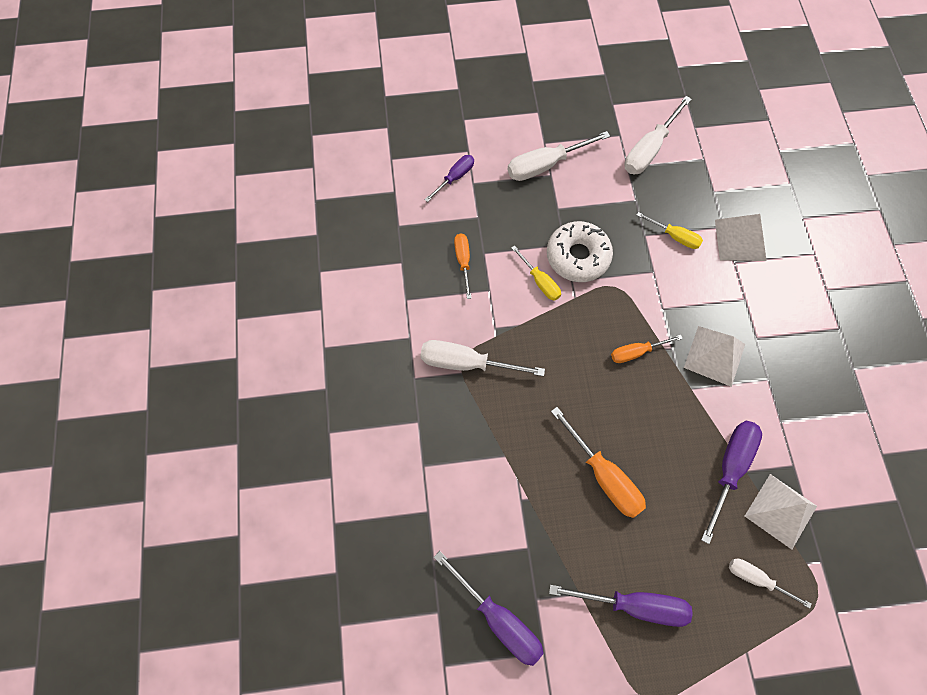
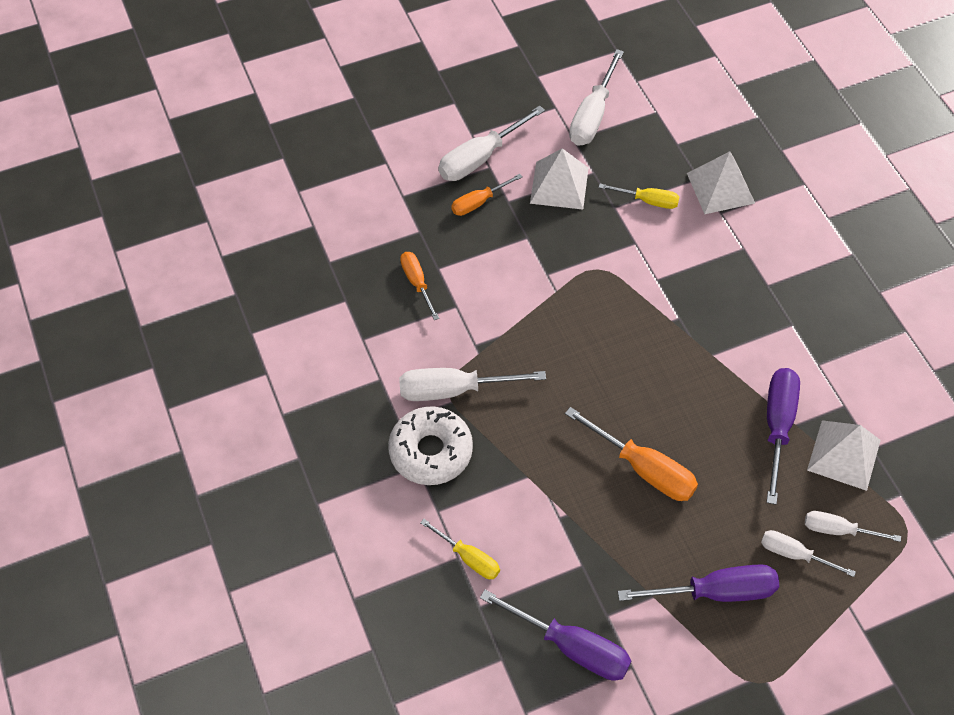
camera: 15 degrees left, 10 degrees down
purple screwdriver [424,155,474,202] -> none
yellow screwdriver [511,245,561,301] -> yellow screwdriver moved to [420,519,500,579]
white donut [547,221,613,282] -> white donut moved to [388,406,473,485]
orange screwdriver [611,335,683,363] -> orange screwdriver moved to [451,174,522,216]
white pyramid [684,326,745,387] -> white pyramid moved to [530,148,589,210]
none -> white screwdriver [761,530,856,577]

